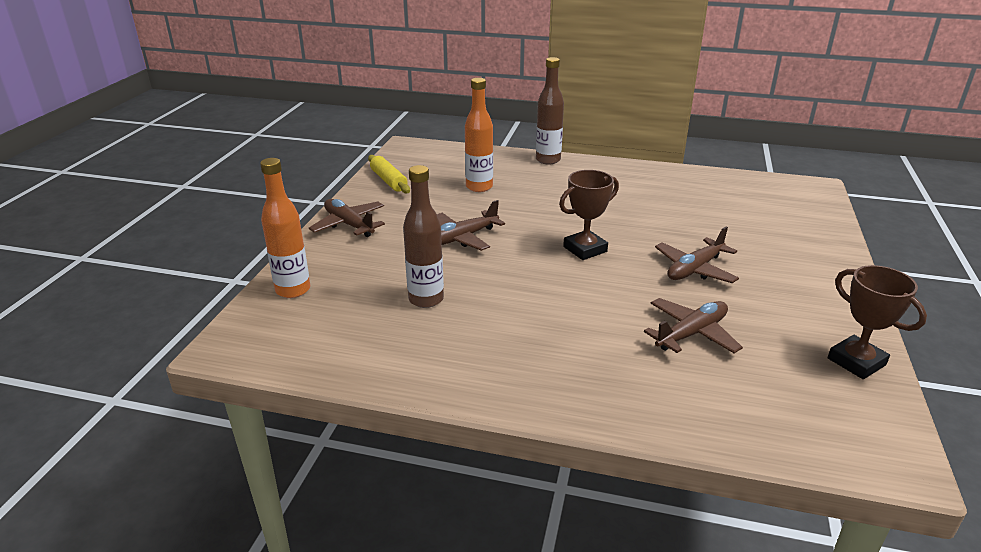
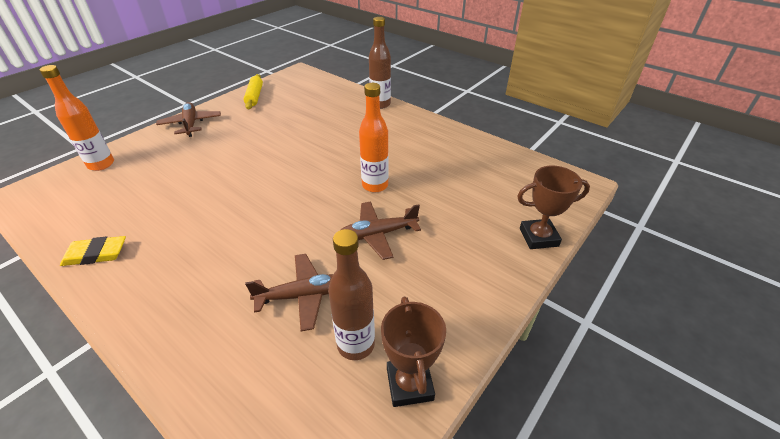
camera: 25 degrees right, 10 degrees up
brown bottle [403,165,444,308] -> brown bottle moved to [328,229,375,360]
brown plane [437,200,505,251] -> none
orange bottle [465,78,493,192] -> orange bottle moved to [359,83,389,192]
brown trophy [559,170,619,260] -> brown trophy moved to [517,166,590,249]
none -> yellow eraser [60,236,126,266]

